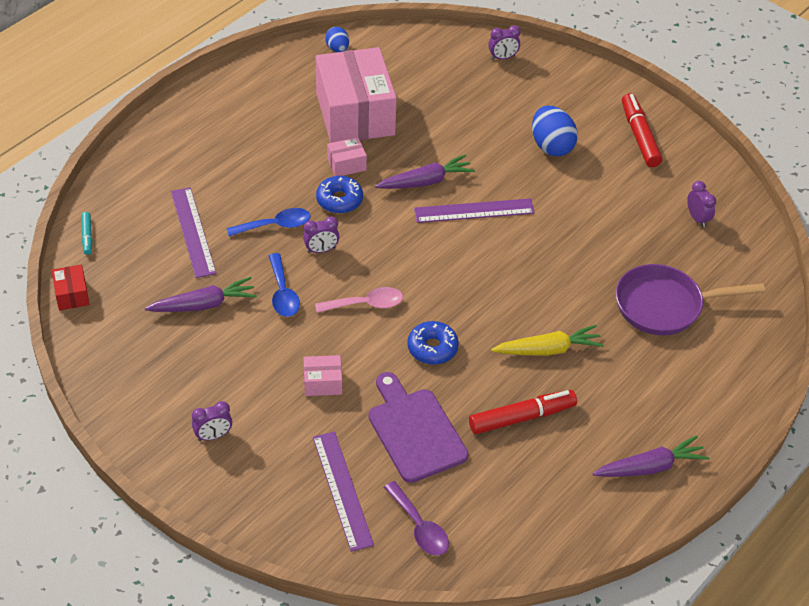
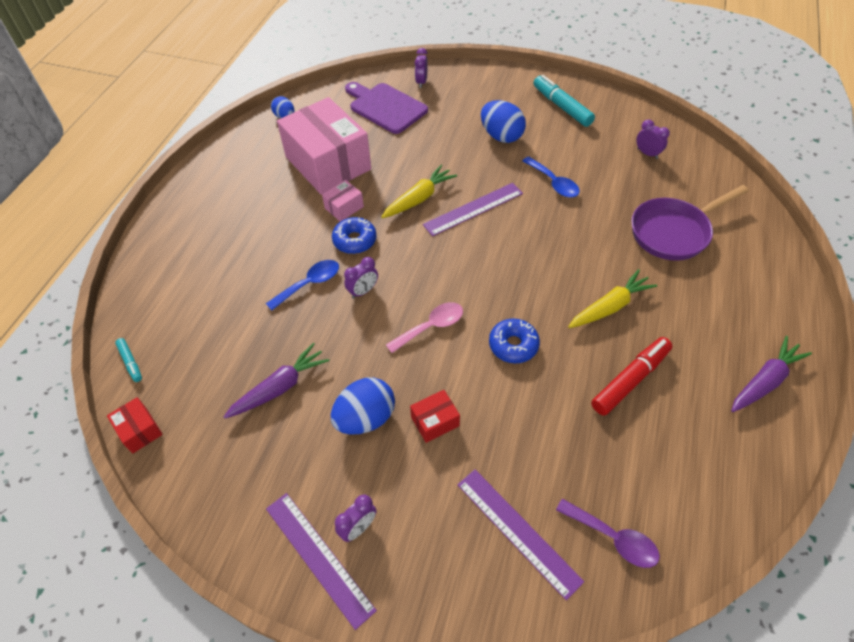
camera: 20 degrees left, 5 degrees up
purple ruler [171,187,216,278] -> purple ruler moved to [266,493,377,630]
blue spoon [269,253,300,317] -> blue spoon moved to [522,157,580,197]
pink box [303,355,342,396] -> red box [410,390,460,443]
purple cutting board [368,372,468,483] -> purple cutting board moved to [345,82,428,134]
purple carrot [375,155,475,189] -> yellow carrot [381,165,457,218]
purple clock [488,25,521,60] -> purple clock turned 135 degrees clockwise [415,48,428,88]
red marker [622,93,662,167] -> turquoise marker [534,75,595,127]
none -> blue egg [331,377,395,434]

